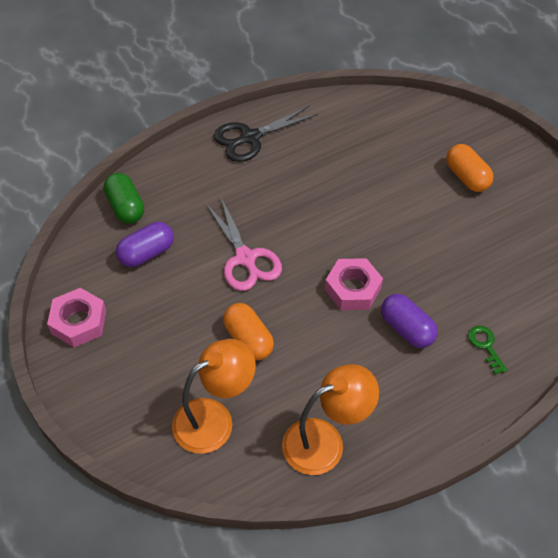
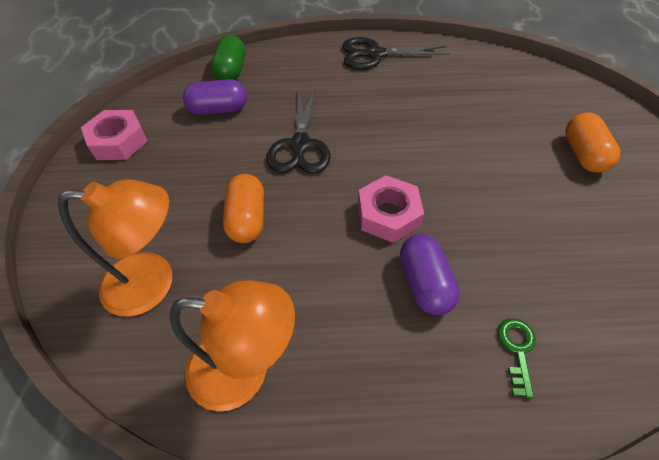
camera: 30 degrees right, 0 degrees up
pink scissors [205,198,282,291] -> black scissors [267,88,331,173]

